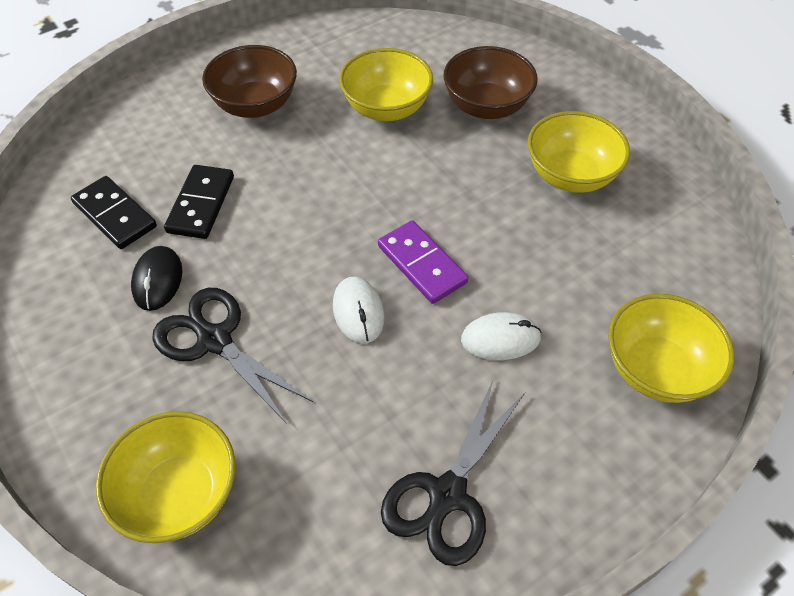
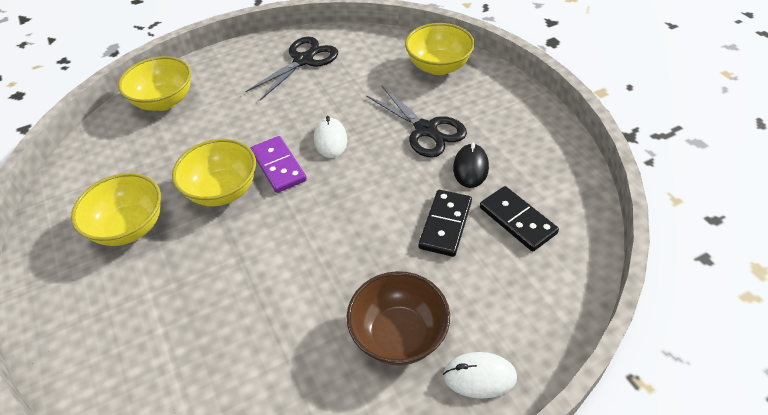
camera: 170 degrees left, 5 degrees down
yellow bowl [339,48,433,121] -> yellow bowl moved to [172,139,256,206]
brown bowl [444,46,538,119] -> none
white mouse [461,312,542,360] -> white mouse moved to [443,352,517,399]

